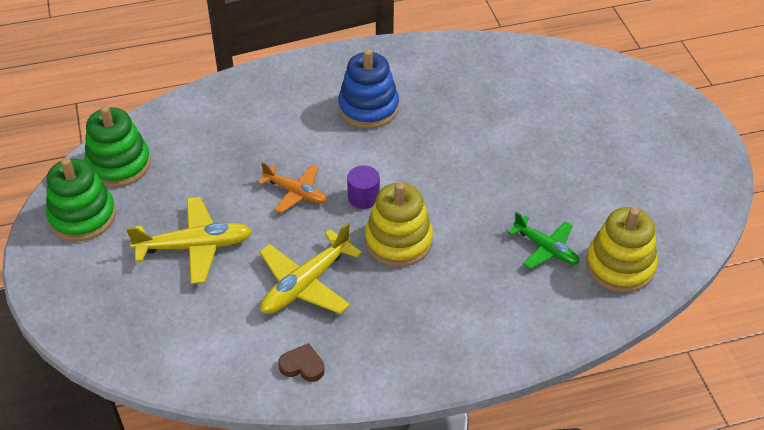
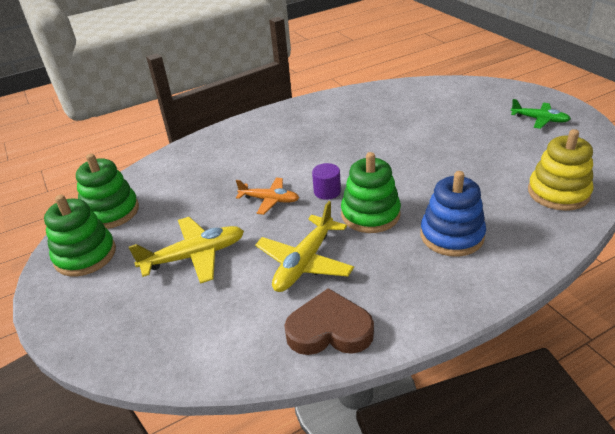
camera: 10 degrees left, 10 degrees down
brown heart [278,343,325,382] -> brown heart [284,288,374,355], size x1.89
blue stacking toy [338,49,399,129] -> blue stacking toy moved to [420,171,486,257]
yellow stacking toy [365,182,433,267] -> green stacking toy [341,152,401,233]
green plane [508,212,579,269] -> green plane moved to [511,99,571,129]

